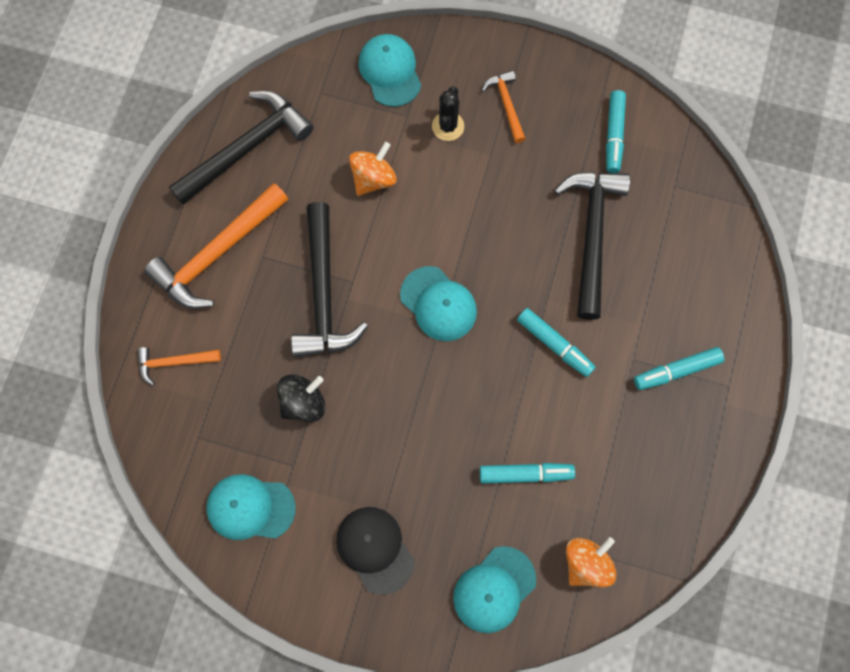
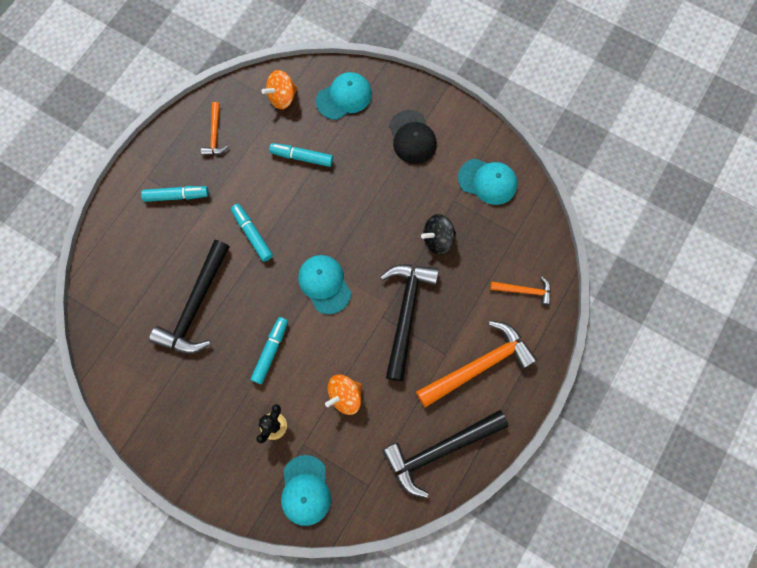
camera: 165 degrees left, 0 degrees up
orange hammer [482,70,525,143] -> orange hammer moved to [201,102,229,156]
turquoise marker [606,90,626,173] -> turquoise marker moved to [251,317,288,384]

